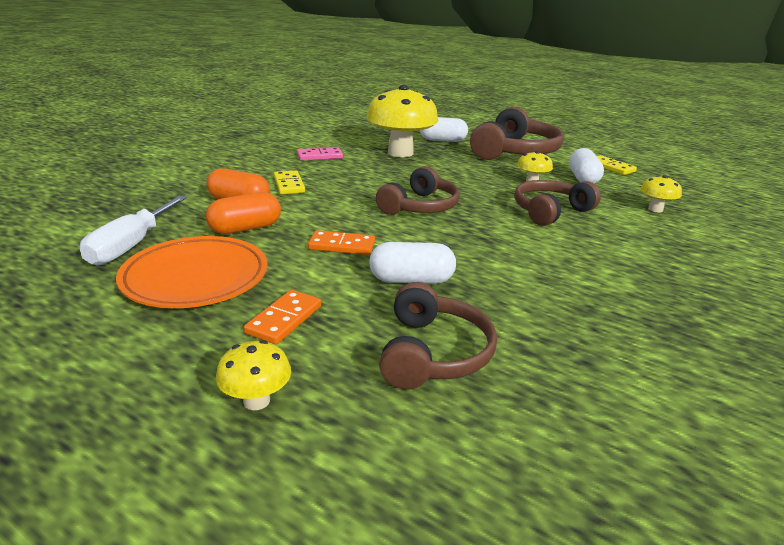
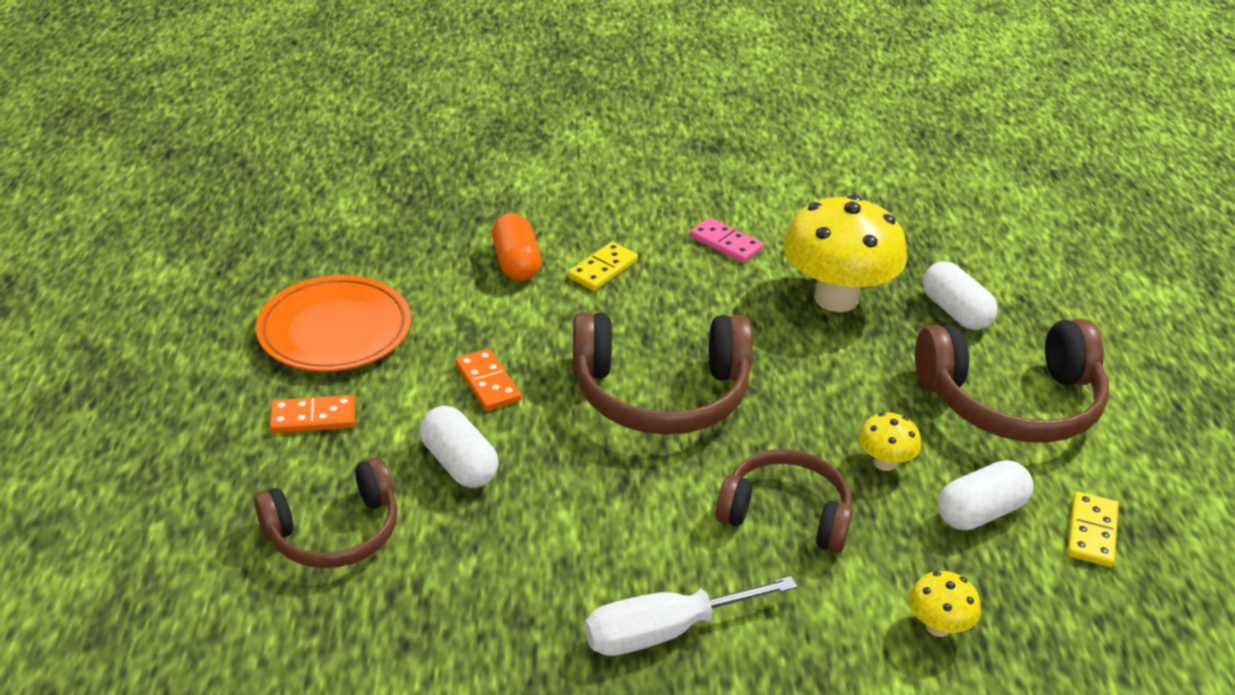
camera: 55 degrees right, 10 degrees up
white screwdriver [80,196,187,265] -> white screwdriver moved to [585,576,797,656]
orange capsule [206,192,281,234] -> none
yellow mushroom [216,340,291,410] -> none
brown headphones [376,166,460,215] -> brown headphones [573,312,753,435], size x1.53

